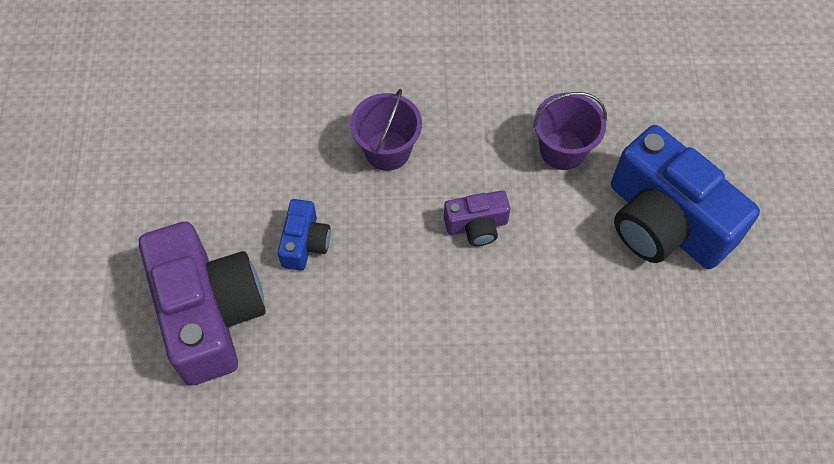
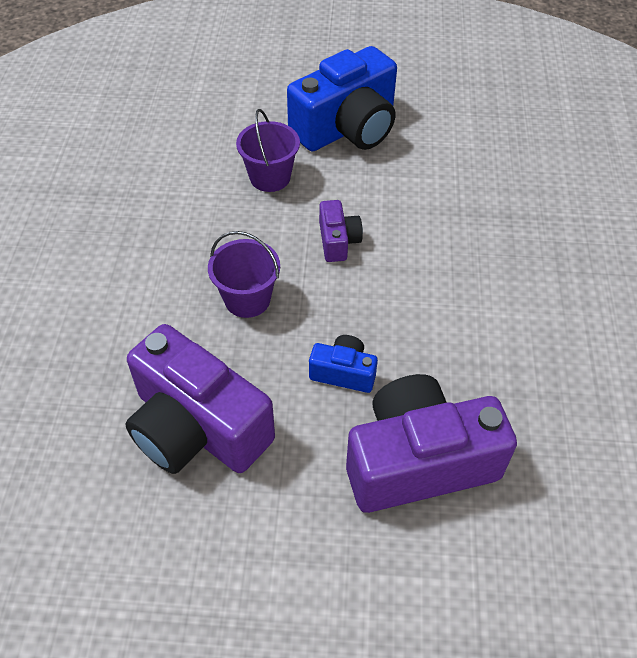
camera: 85 degrees left, 10 degrees down
none -> purple camera [125,324,275,474]

